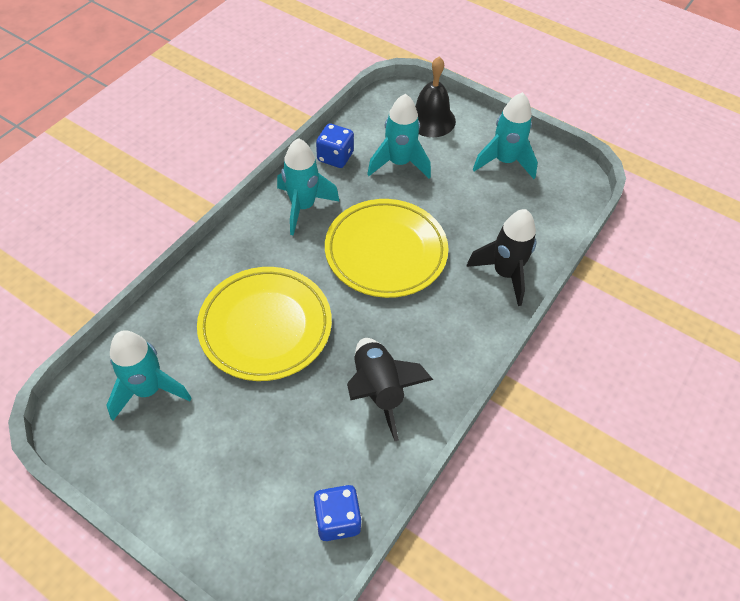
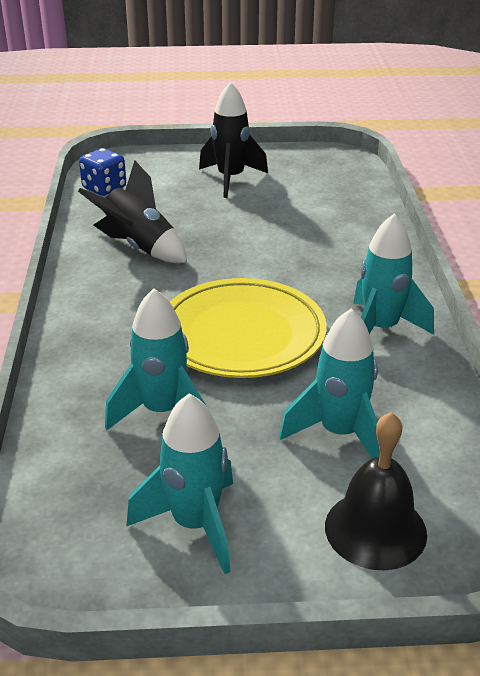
camera: 145 degrees right, 20 degrees down
turquoise rocket [106,330,191,421] -> turquoise rocket moved to [105,288,207,431]
yellow plate [197,267,332,381] -> none
blue dice [316,123,354,168] -> none
black rocket [466,209,537,306] -> black rocket moved to [199,82,268,198]

